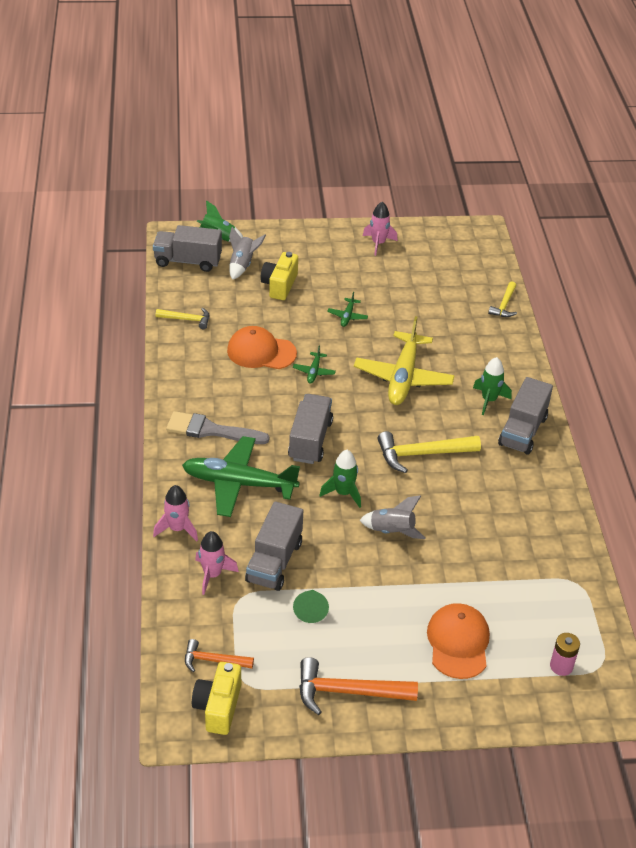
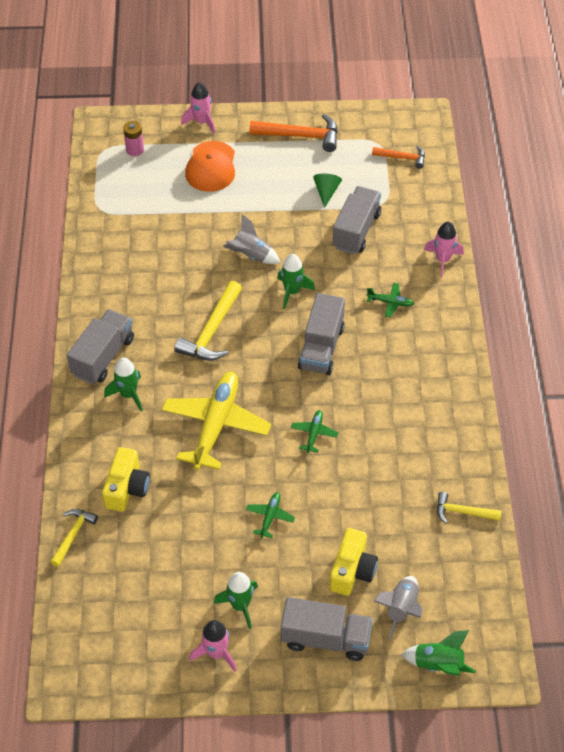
camera: 175 degrees left, 10 degrees up
grey truck [153,225,222,272] -> grey truck moved to [281,597,373,661]
grey brush [166,411,269,444] -> none
green plane [182,436,300,517] -> green plane [366,283,414,317], size x0.43
yellow camera [192,662,241,735] -> yellow camera moved to [102,447,150,512]
pink rocket [195,531,239,595] -> pink rocket moved to [181,82,215,134]
orange cap [227,326,297,369] -> none
yellow hammer [378,431,481,473] -> yellow hammer turned 120 degrees clockwise [174,281,242,361]
none -> green rocket [214,572,258,629]

